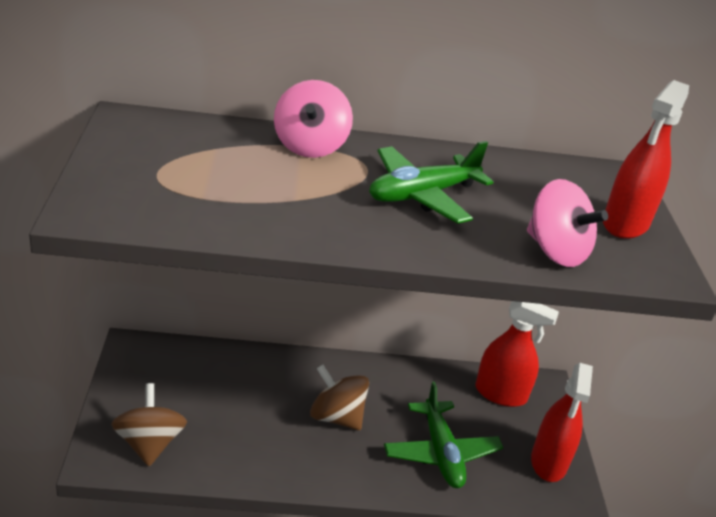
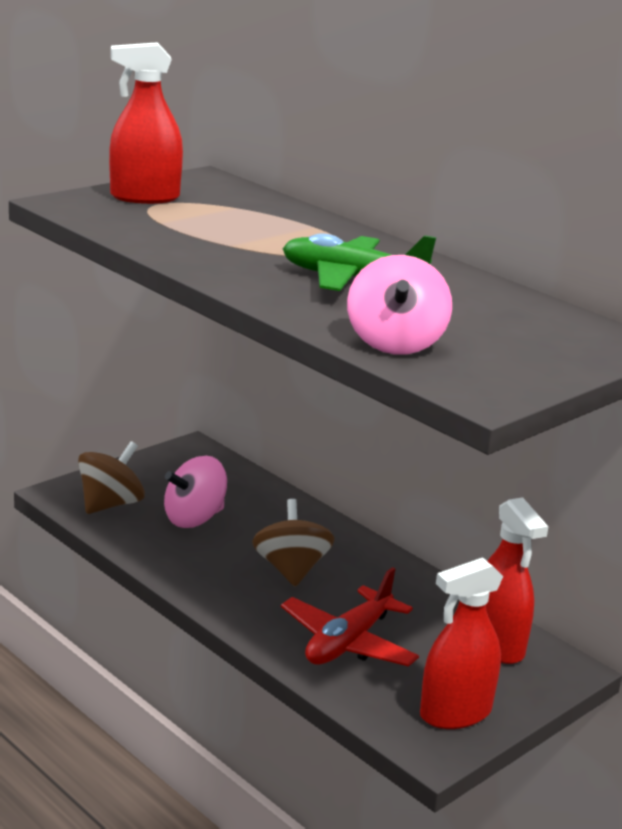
camera: 50 degrees right, 10 degrees down
pink spinning top [274,80,353,158] -> pink spinning top moved to [164,456,227,528]
green plane [384,382,503,488] -> red plane [281,567,419,667]
red spray bottle [603,80,689,239] -> red spray bottle moved to [109,42,183,204]

